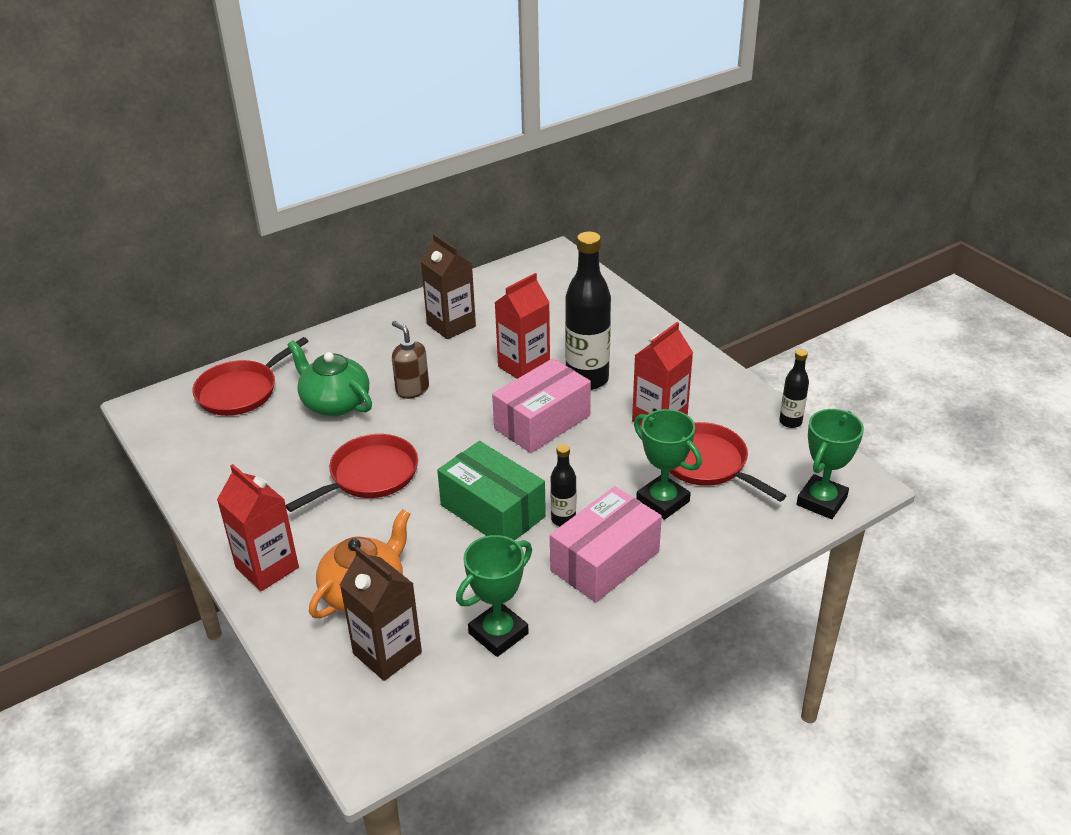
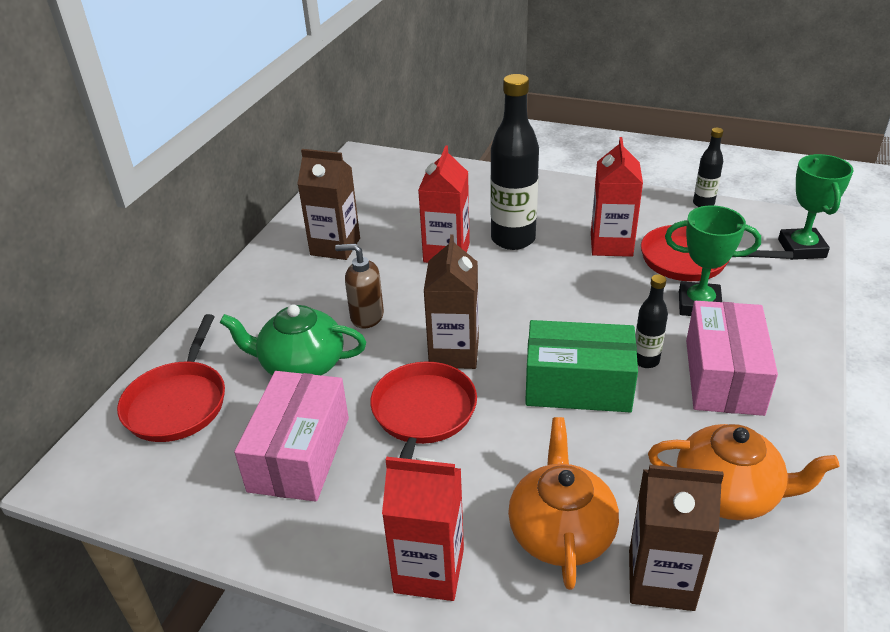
camera: 35 degrees left, 0 degrees up
green trophy [456,535,532,657] -> orange teapot [648,424,840,520]
pink box [492,358,591,453] -> pink box moved to [234,371,349,502]
none -> brown carton [424,234,479,369]

